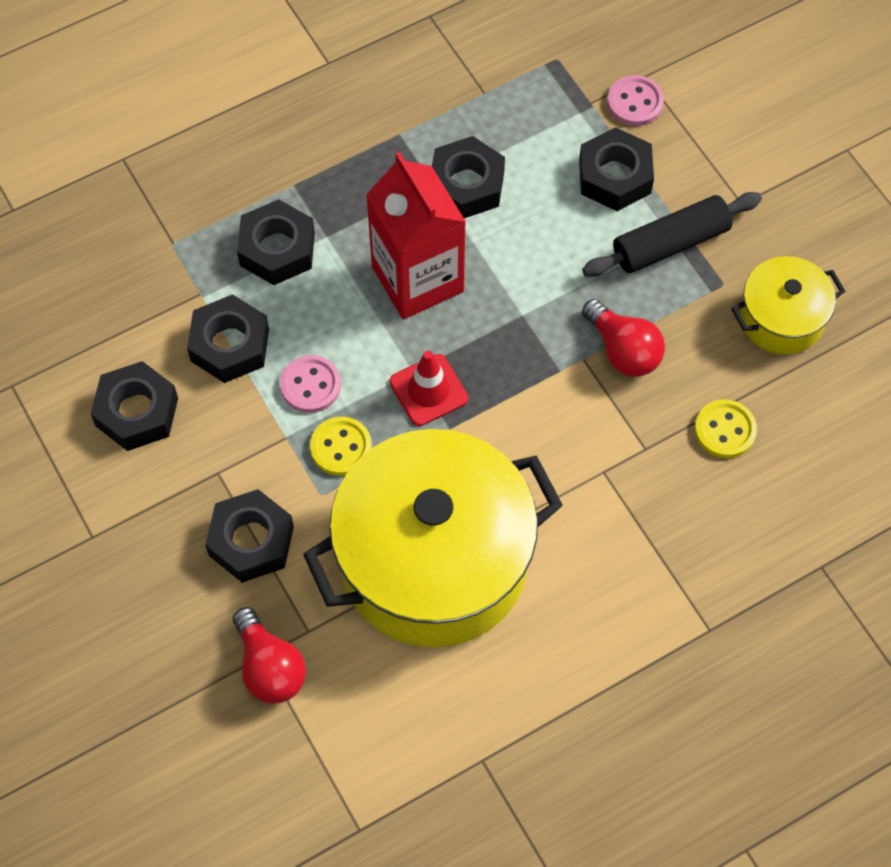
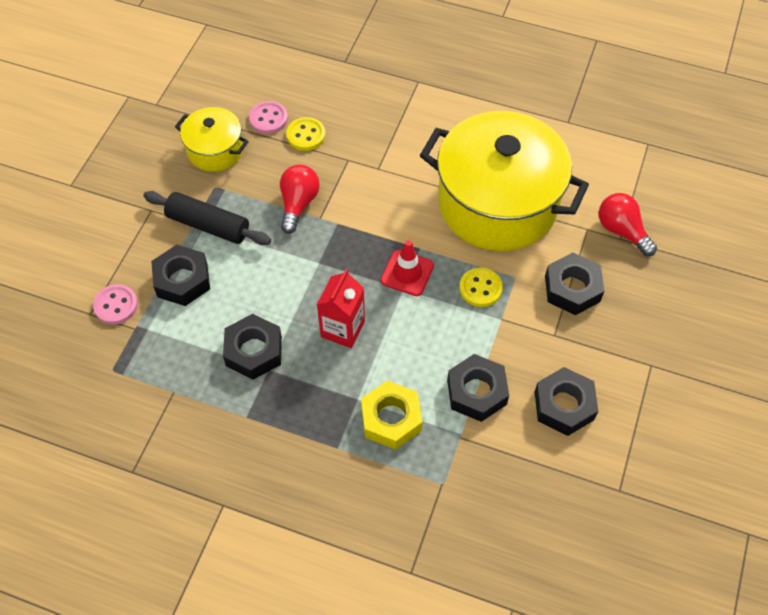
camera: 130 degrees left, 5 degrees down
red light bulb [233,607,306,704] -> red light bulb turned 60 degrees counterclockwise [598,193,657,256]
black nut [237,199,315,285] -> yellow nut [361,381,422,450]
pink button [280,355,341,413] -> pink button moved to [249,101,288,134]
red carton [366,152,466,319] -> red carton [317,269,365,348], size x0.66

